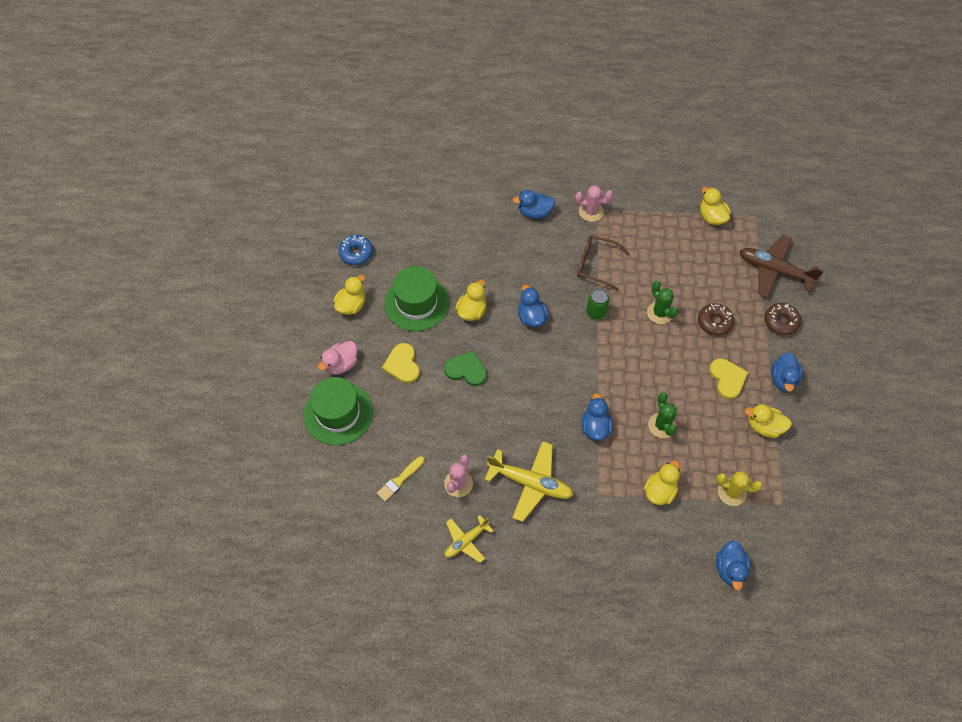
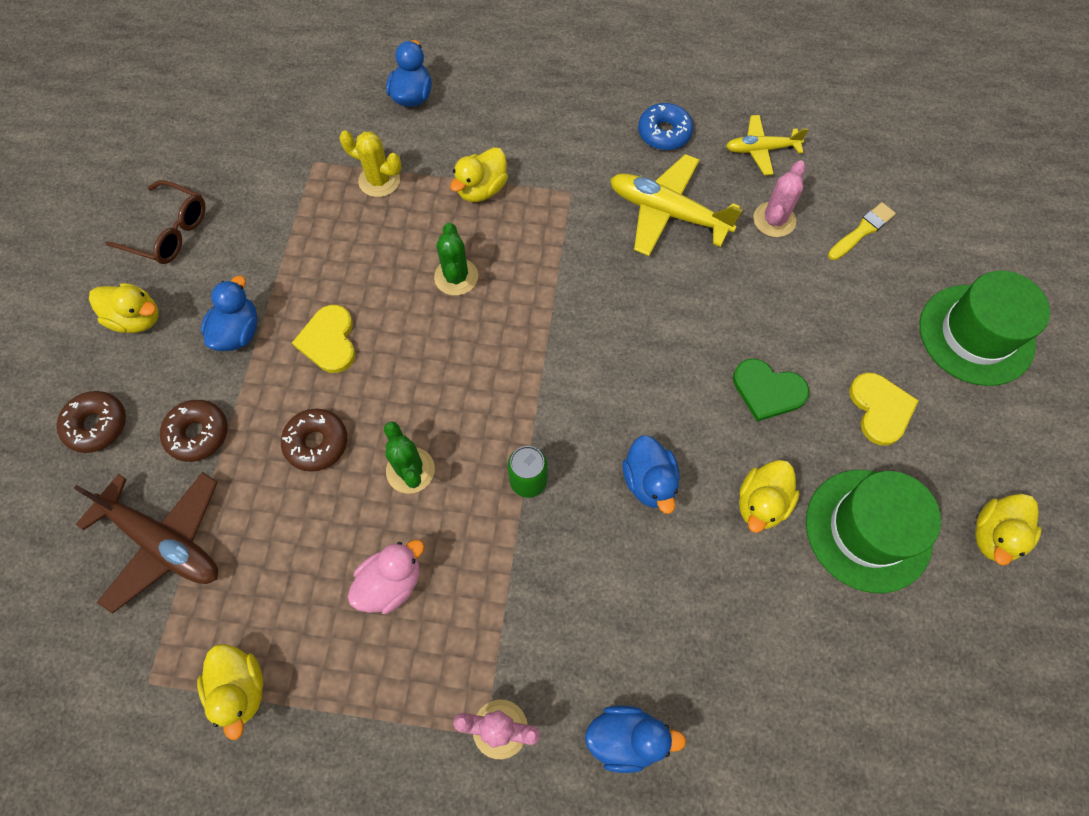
camera: 175 degrees left, 5 degrees up
pink duck [318,341,358,375] -> pink duck moved to [348,540,425,614]
blue donut [338,235,373,265] -> blue donut moved to [638,103,693,150]
yellow plane [445,515,494,563] -> yellow plane turned 150 degrees counterclockwise [726,115,808,175]
brown glasses [577,235,630,291] -> brown glasses moved to [105,180,205,264]
blue duck [582,393,613,441] -> none
yellow duck [745,404,792,438] -> yellow duck moved to [89,283,159,333]
none -> brown donut [56,391,126,453]

